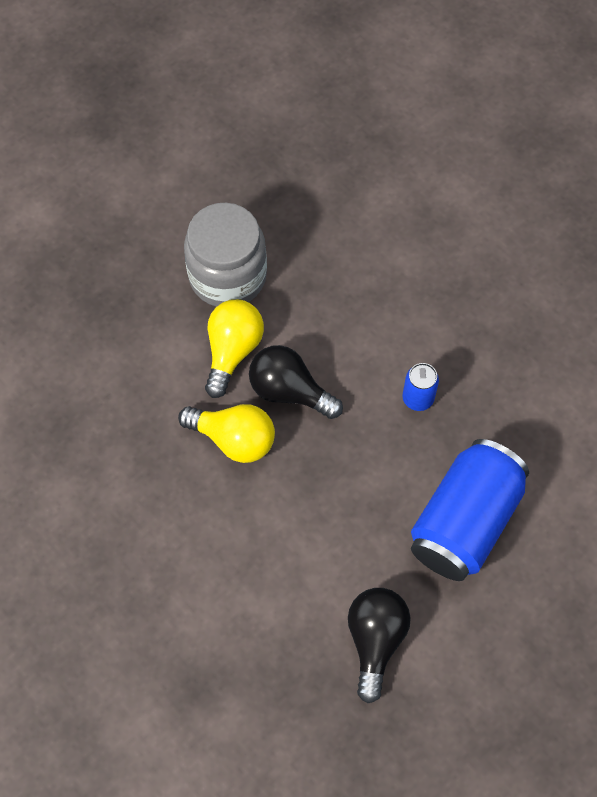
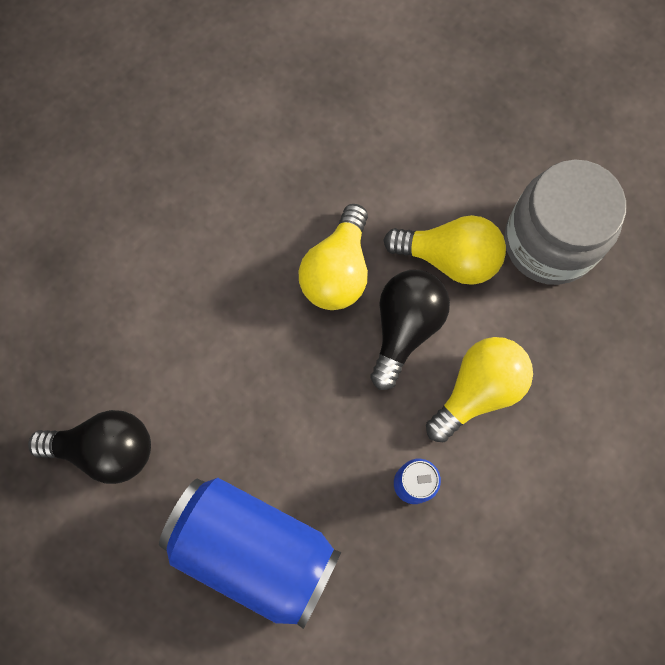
camera: 85 degrees right, 10 degrees up
none -> yellow light bulb [426,337,533,443]

